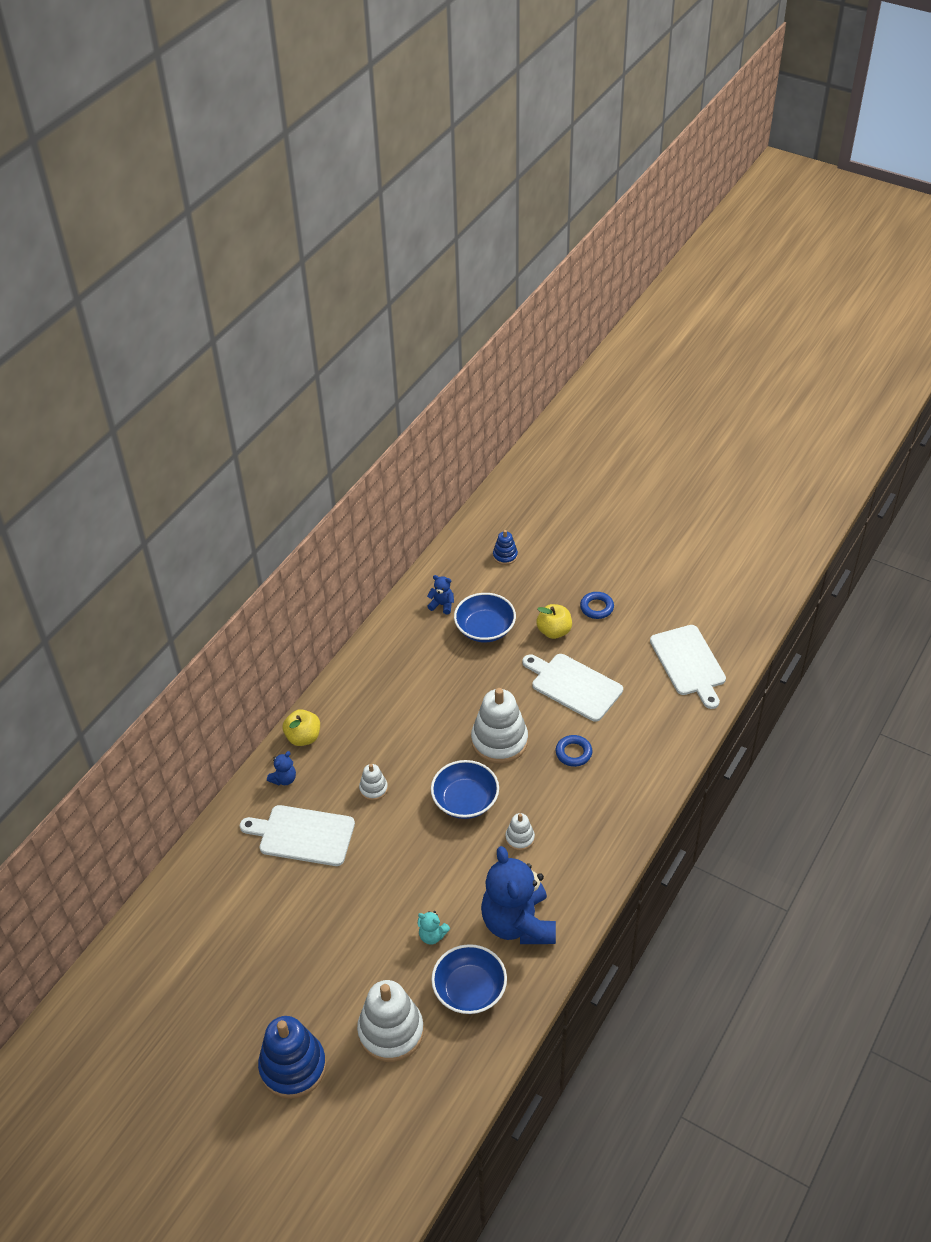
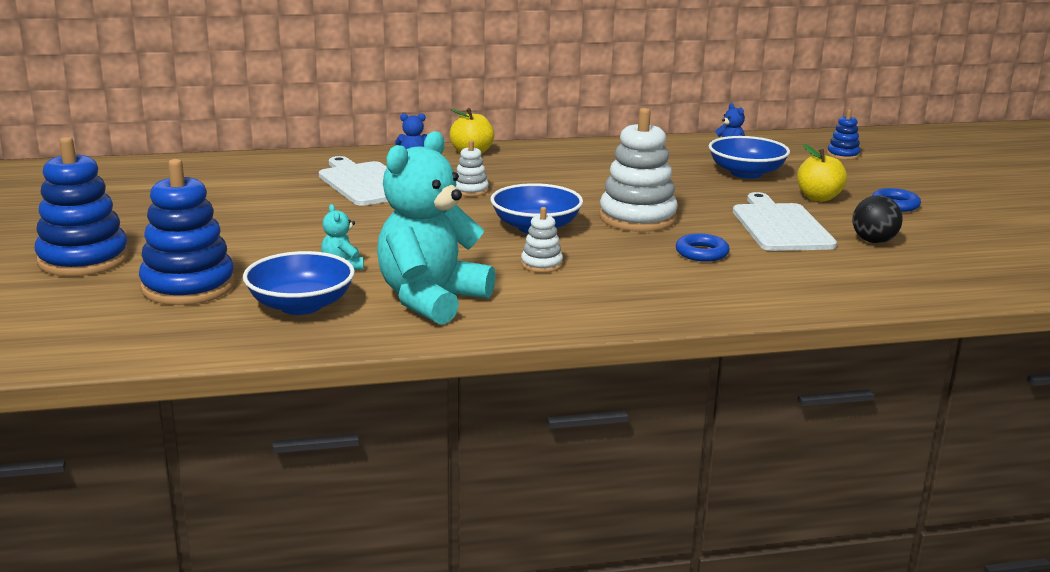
camera: 45 degrees right, 25 degrees down
white stacking toy [357,980,424,1062] -> blue stacking toy [139,159,235,305]
blue teddy bear [481,846,556,944] -> turquoise teddy bear [377,131,495,325]
white cutting board [650,625,726,709] -> none
none -> black ball [853,195,903,243]

